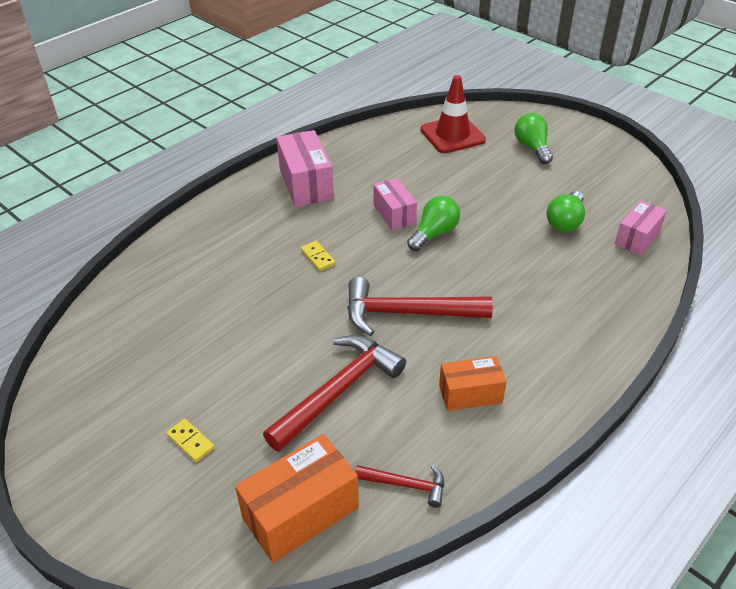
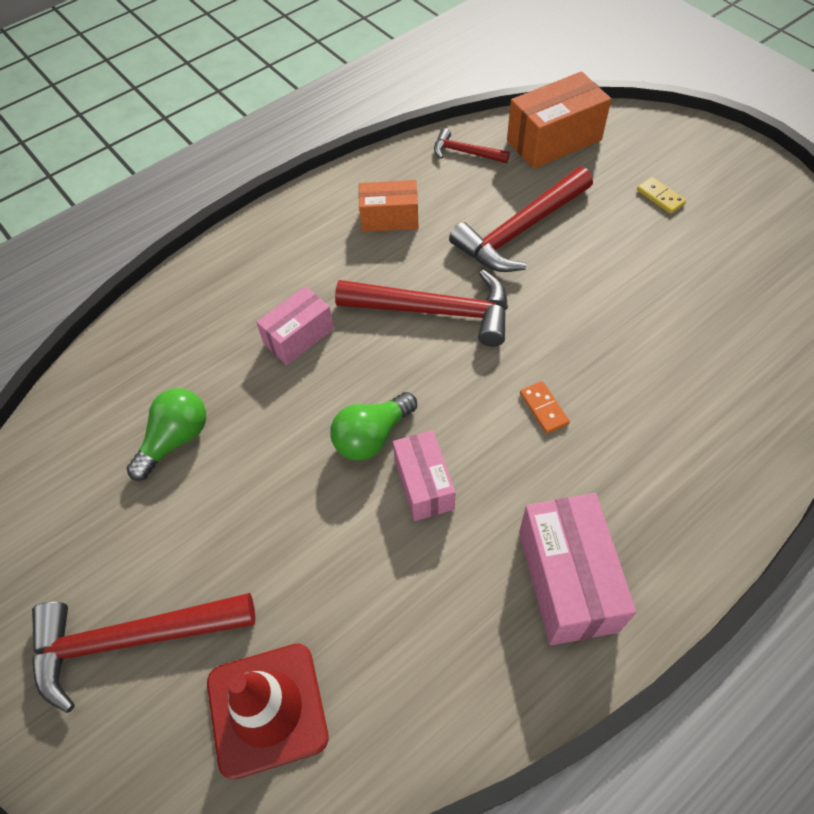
camera: 170 degrees left, 15 degrees up
yellow domino [301,241,335,271] -> orange domino [520,381,570,434]
green light bulb [514,113,553,164] -> red hammer [32,593,255,713]
pink box [615,200,667,255] -> pink box moved to [256,286,334,365]

